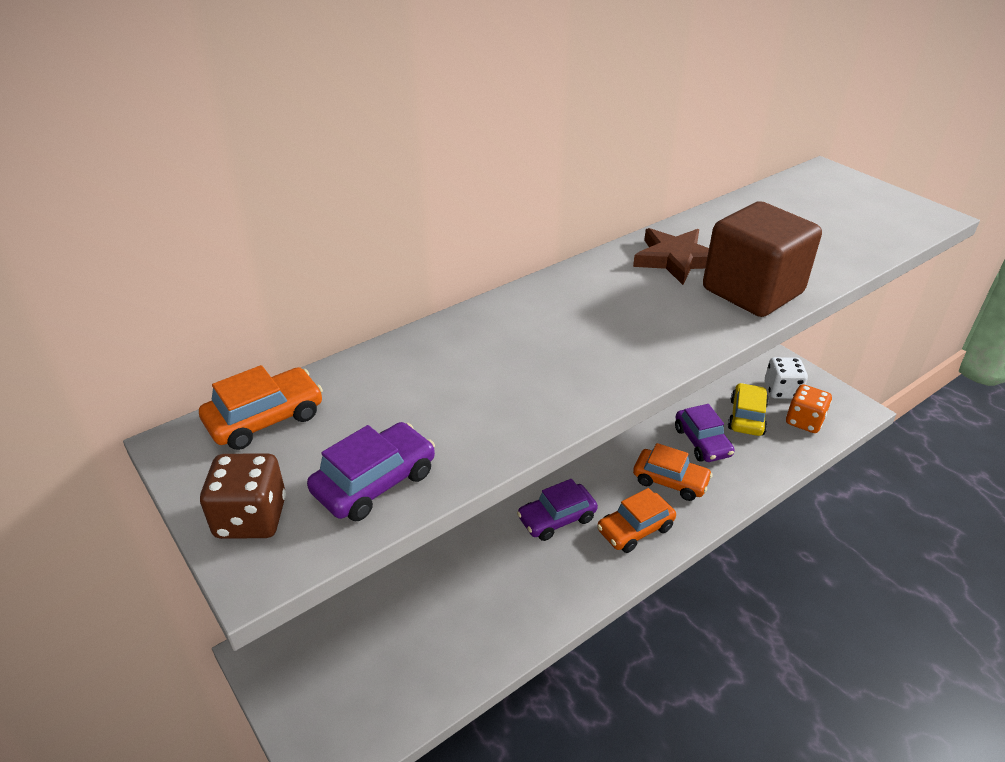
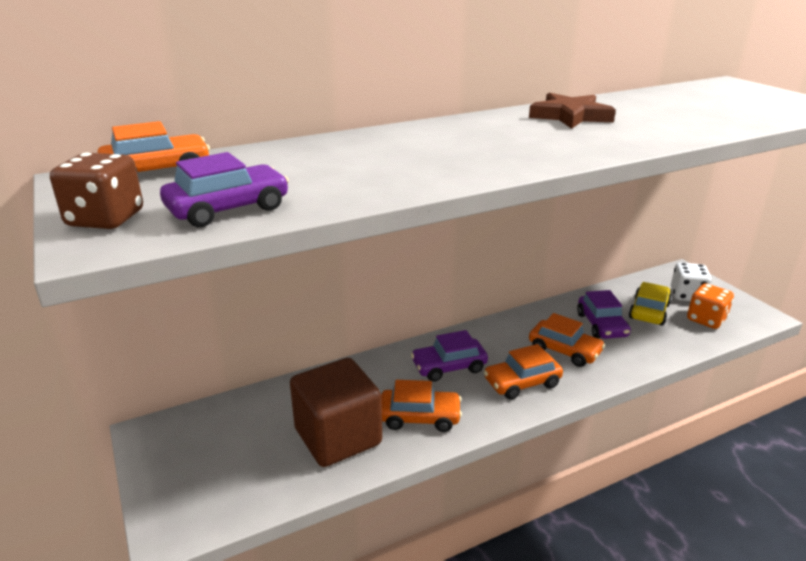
camera: 10 degrees right, 10 degrees down
brown cube [703,201,822,317] -> brown cube moved to [290,358,382,467]
none -> orange car [381,380,462,432]

